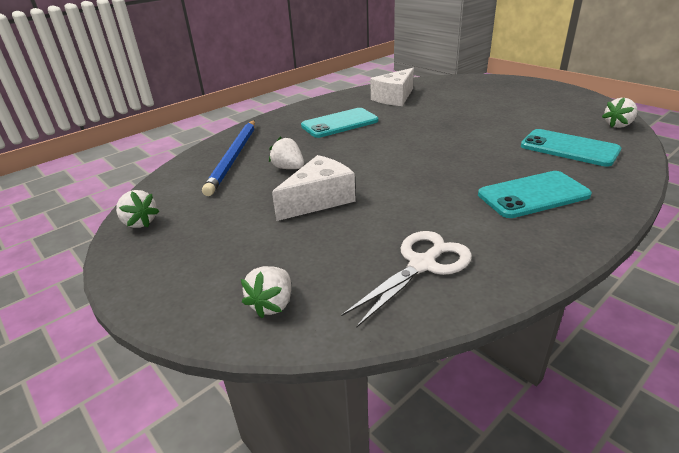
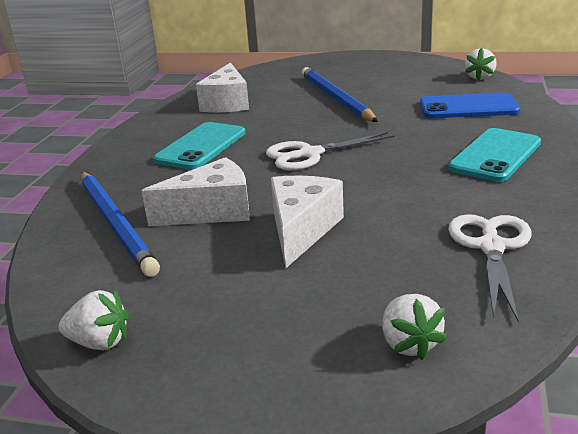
camera: 35 degrees left, 5 degrees down
white strawberry [269,136,304,169] -> white cheese [142,157,250,226]
turquoise phone [521,129,621,167] -> blue phone [420,93,520,118]
none -> white scissors [266,132,395,170]
none -> blue pencil [302,67,378,122]

